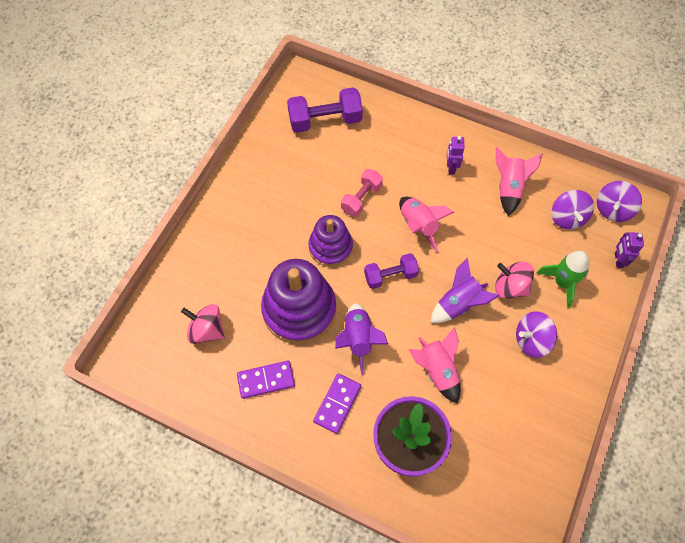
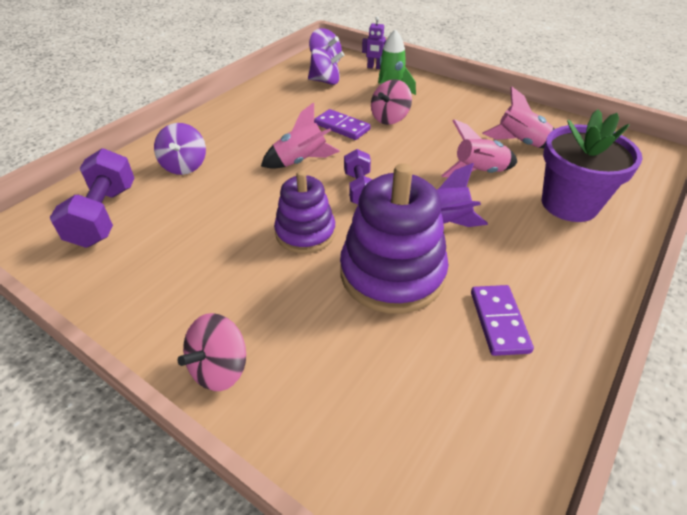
camera: 80 degrees left, 20 degrees down
pink spinning top [181,304,225,344] -> pink spinning top moved to [178,313,246,391]
purple domino [313,374,361,434] -> purple domino moved to [314,109,371,140]
pink dumbbell [341,169,383,217] -> none
purple rocket [430,258,500,323] -> none
purple robot [447,136,465,175] -> none
pink rocket [495,147,543,216] -> pink rocket moved to [482,86,554,148]
purple spinning top [516,311,557,358] -> purple spinning top moved to [154,123,206,175]

